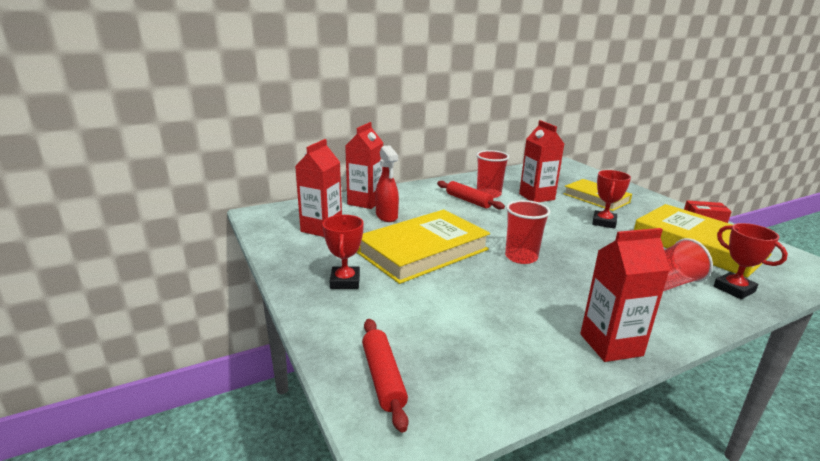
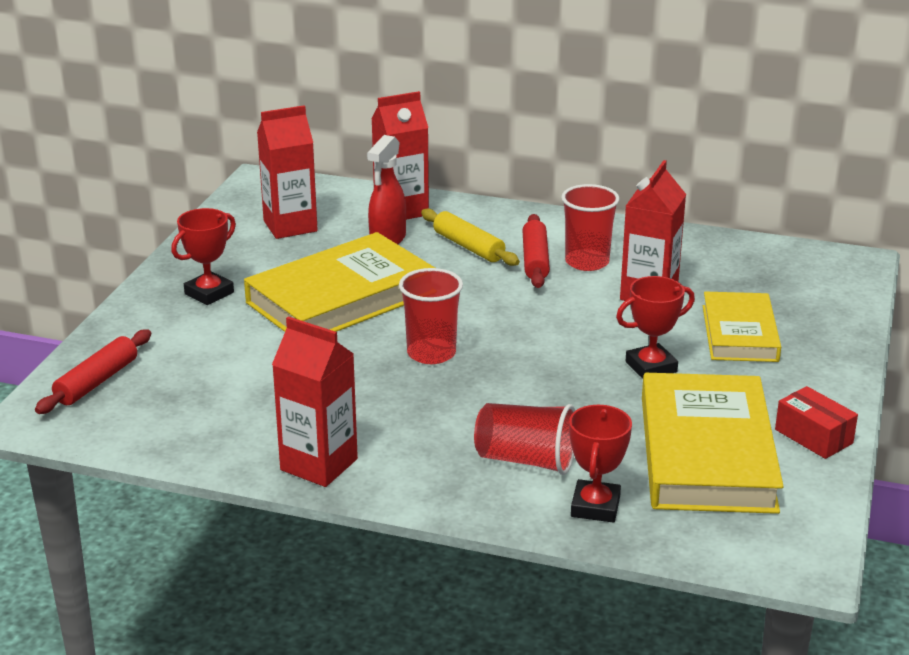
camera: 45 degrees right, 5 degrees up
yellow book [357,210,490,284] -> yellow book turned 45 degrees counterclockwise [244,232,435,332]
none -> yellow rolling pin [421,209,520,266]

